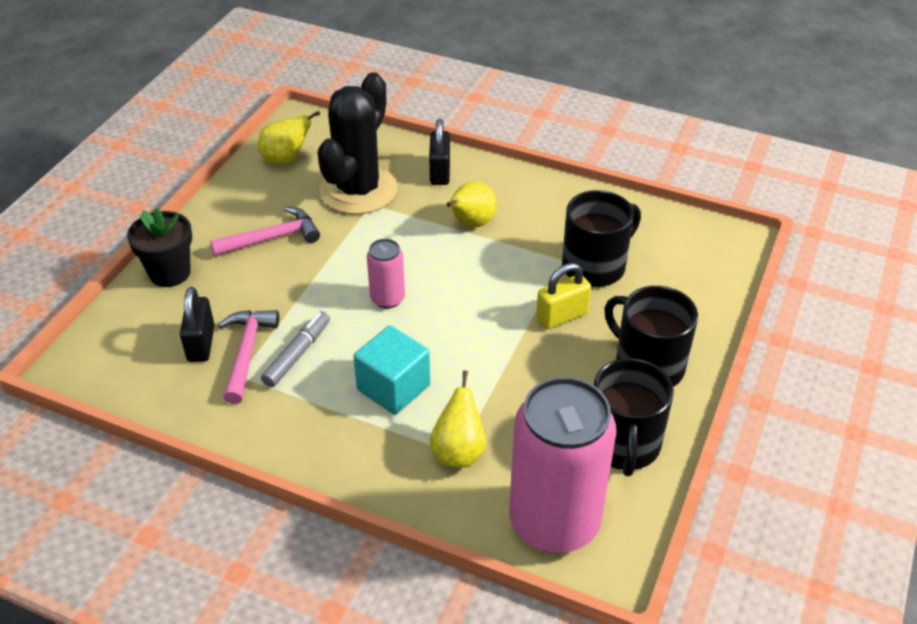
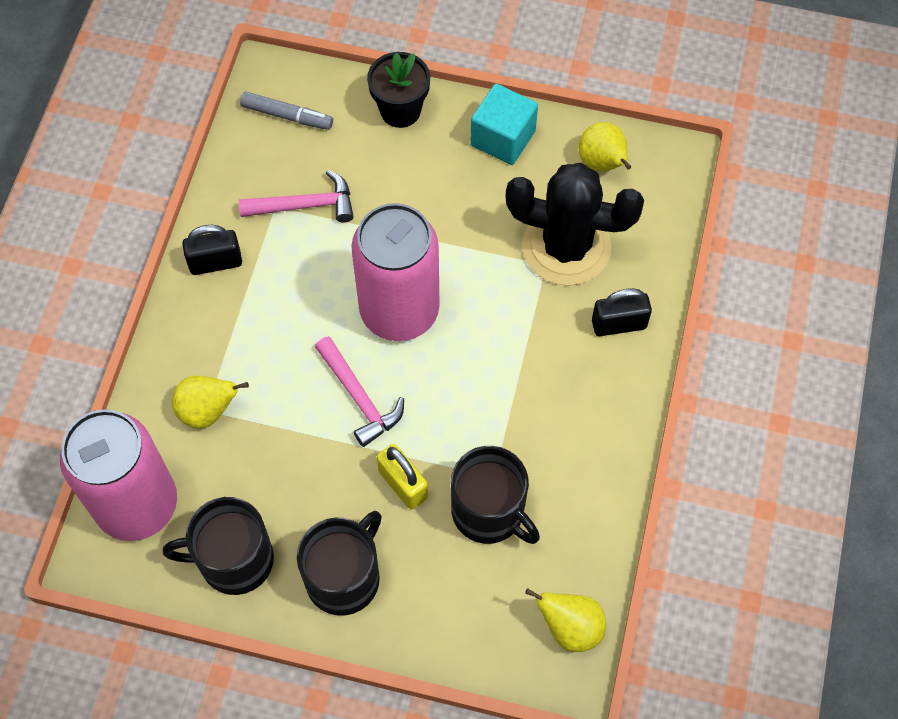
camera: 80 degrees right, 20 degrees up
black padlock [180,287,215,362] -> black padlock moved to [182,225,242,275]
pink hammer [210,207,320,256] -> pink hammer moved to [315,336,404,447]
grey marker [261,311,330,387] -> grey marker moved to [240,92,333,130]
turquoise cube [353,325,430,415] -> turquoise cube moved to [471,84,538,165]
pink can [367,239,405,309] -> pink can [351,203,440,341], size x2.18
yellow pear [447,181,497,227] -> yellow pear moved to [525,588,606,652]

